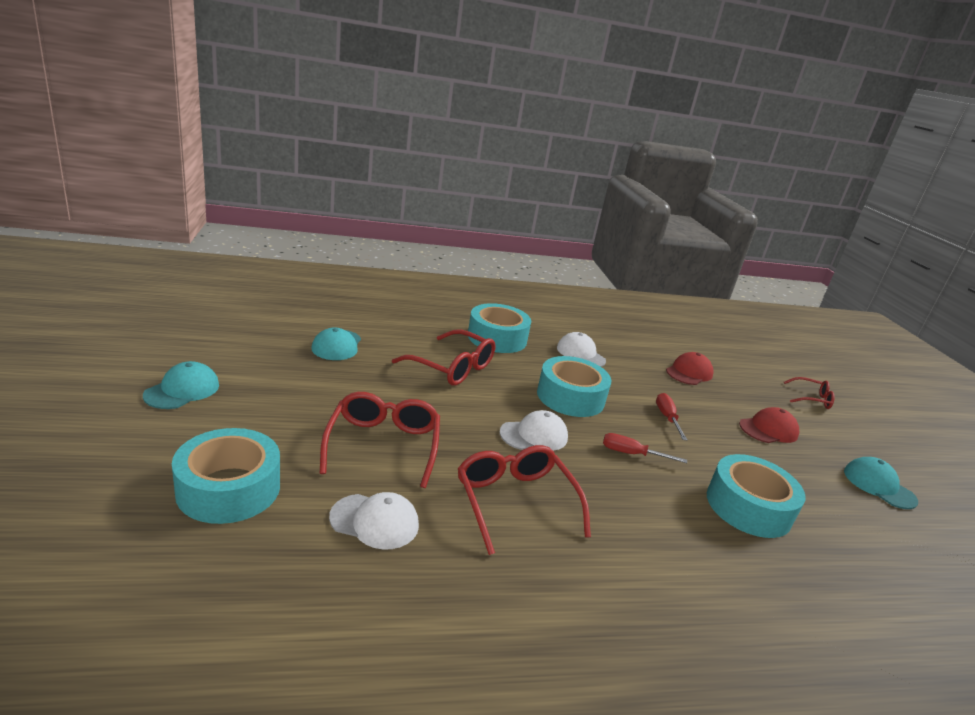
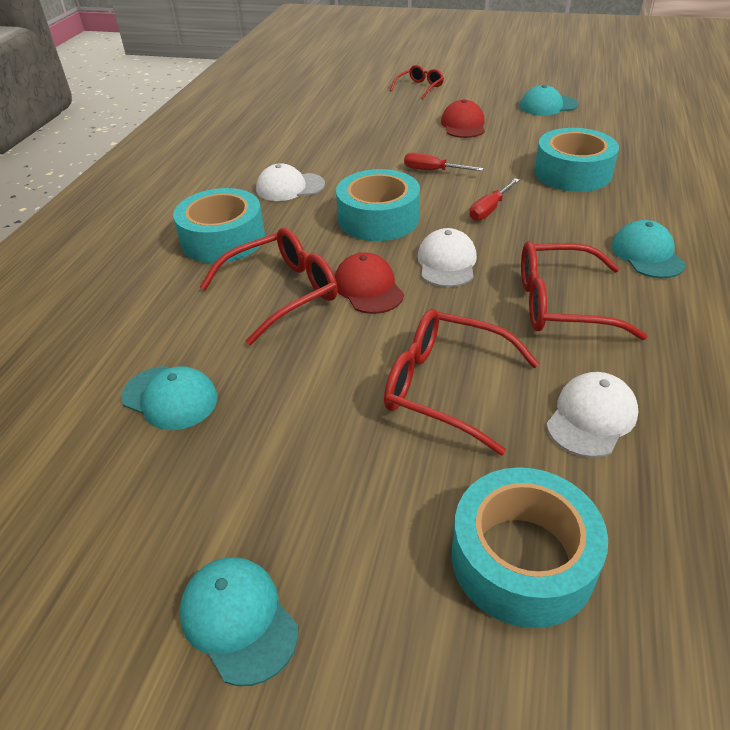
camera: 60 degrees left, 15 degrees up
red cap [666,352,714,385] -> red cap moved to [335,252,404,314]
none -> turquoise cap [611,220,686,278]

